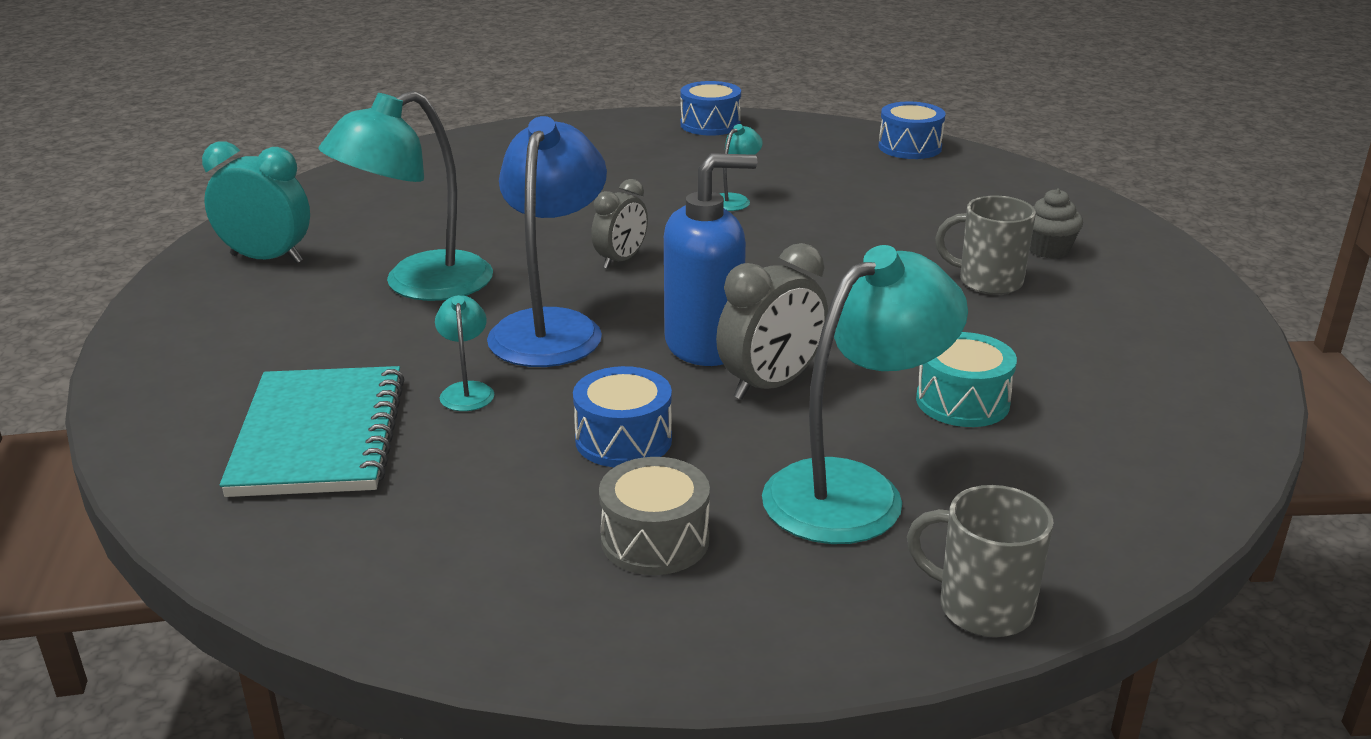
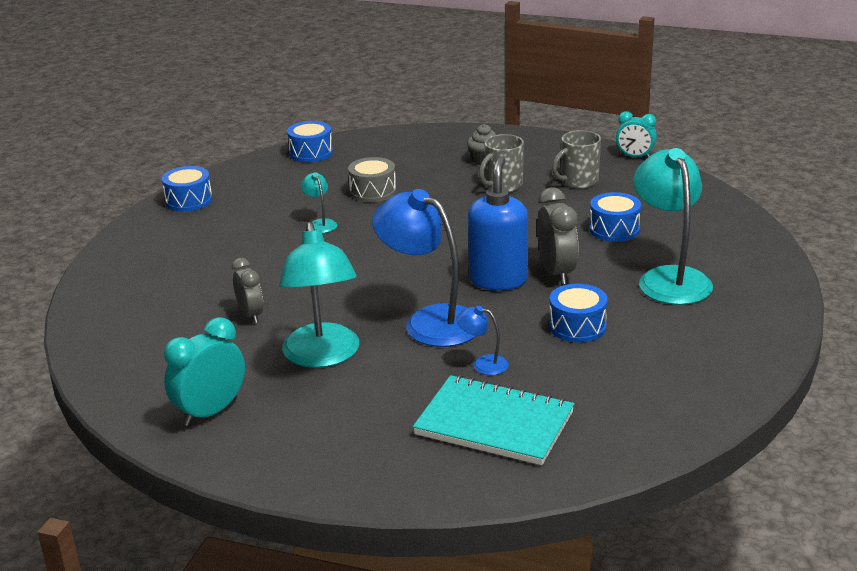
camera: 60 degrees left, 0 degrees up
turquoise lamp [435,295,494,411] -> blue lamp [456,306,509,375]
grey clock [591,179,648,269] -> grey clock moved to [232,258,263,323]
grey drum [599,457,710,575] -> grey drum moved to [348,157,396,202]
grey mug [907,485,1054,637] -> grey mug moved to [552,130,601,189]
turquoise drum [916,332,1017,427] -> blue drum [589,192,641,242]
none -> turquoise clock [616,111,657,158]

